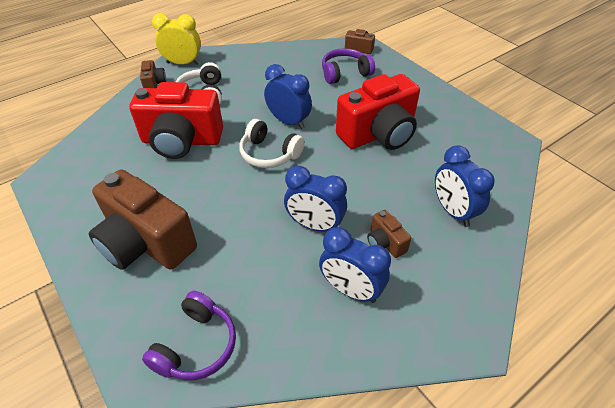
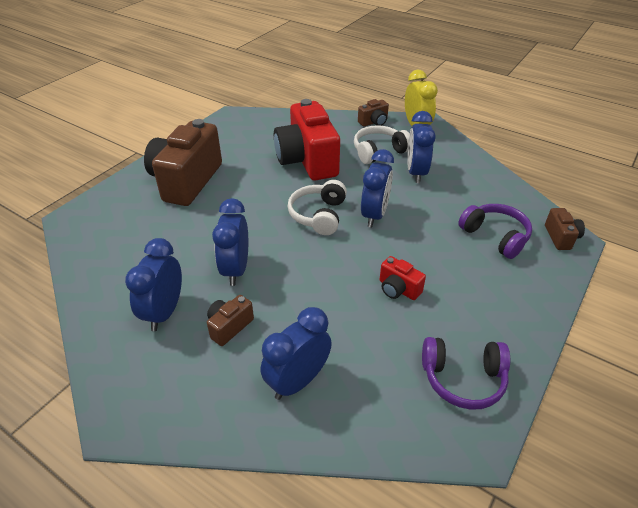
camera: 70 degrees right, 5 degrees down
purple headphones [142,291,236,380] -> purple headphones moved to [422,337,510,410]
red camera [336,74,420,150] -> red camera [380,256,426,300], size x0.44
none -> blue clock [407,111,436,183]

